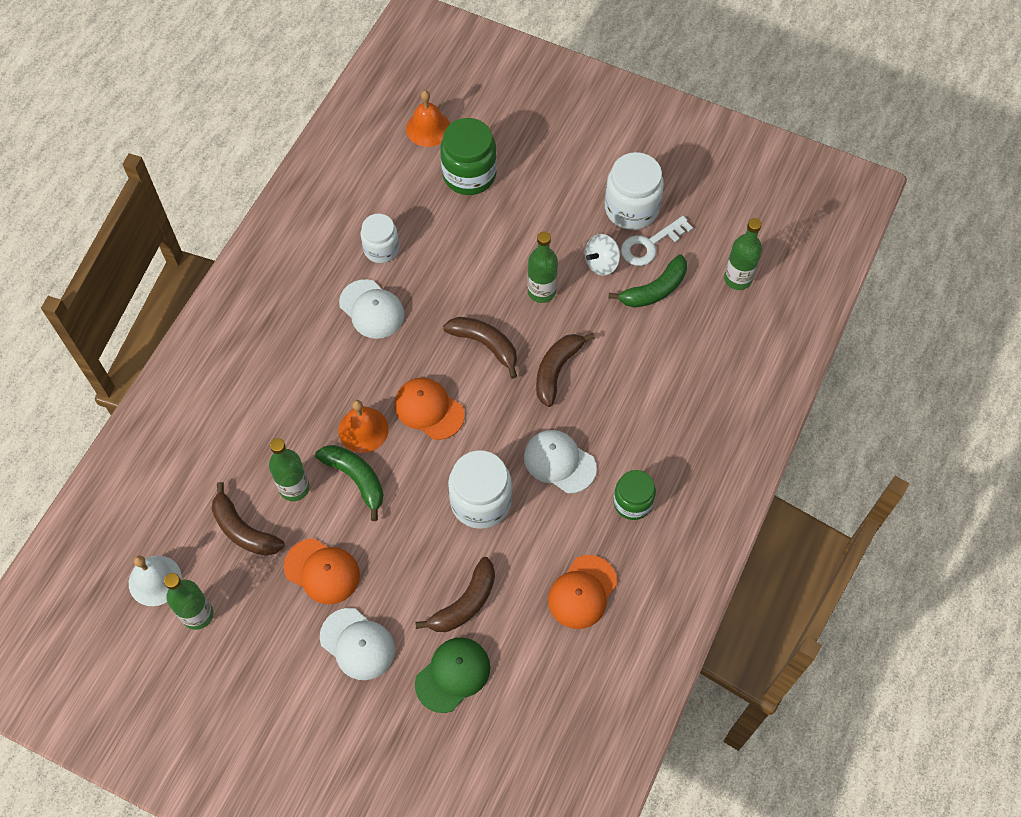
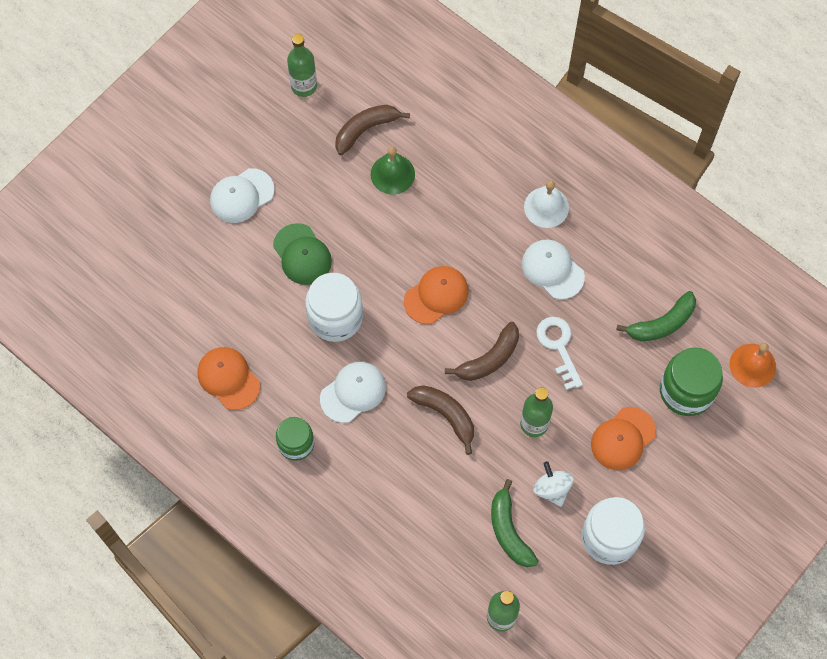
camera: 105 degrees right, 5 degrees up
white bell [129,556,182,606] -> white bell moved to [524,180,569,228]
green bottle [269,438,310,501] -> green bell [371,146,415,194]
orange cap [284,538,360,604] -> orange cap moved to [591,407,656,470]
green banana [315,445,384,521] -> green banana moved to [616,291,696,341]
white cap [339,279,404,339] -> white cap turned 75 degrees clockwise [522,239,585,299]
orange bell [339,400,389,453] -> none
white jar [361,213,399,263] -> none
brown banana [415,557,495,632] -> none
green cap [415,637,490,713] -> green cap moved to [273,223,332,285]
white key [621,216,693,266] -> white key moved to [536,317,583,390]

